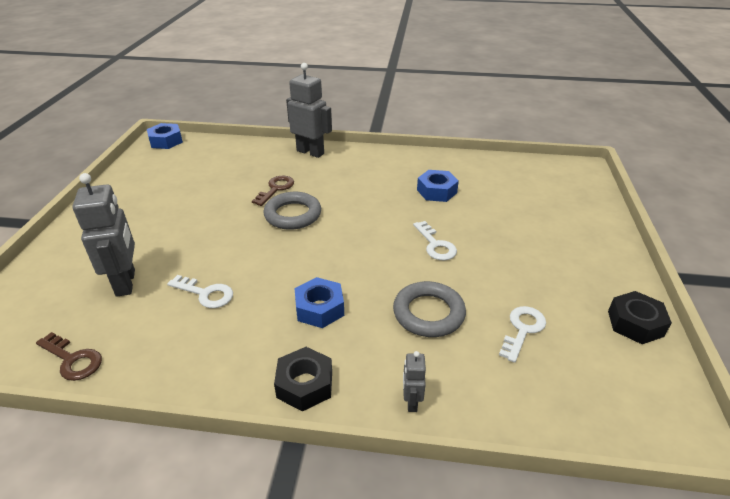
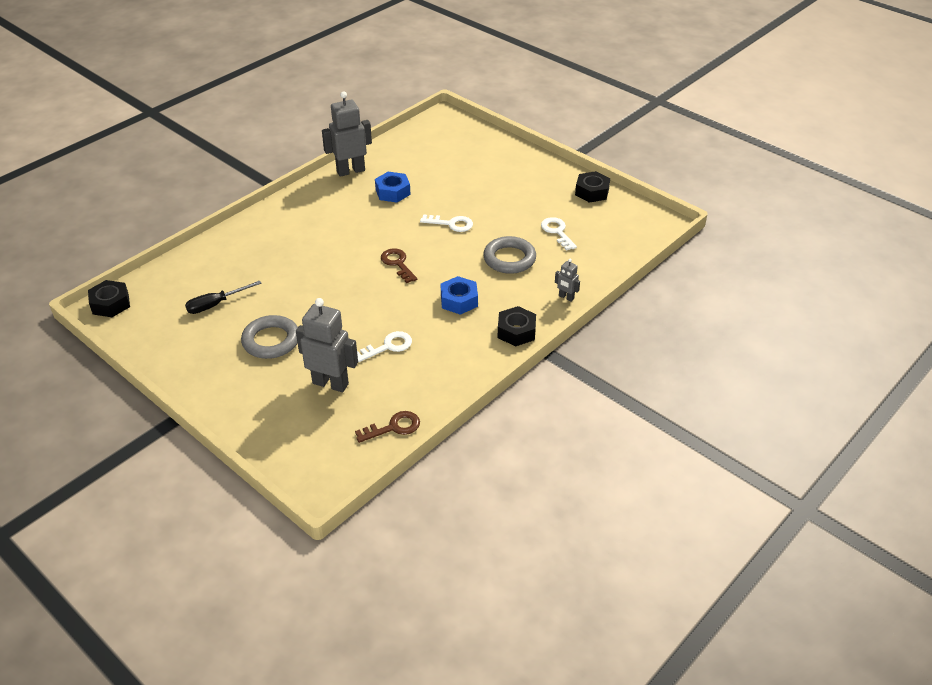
camera: 55 degrees left, 5 degrees up
blue nut [147,123,183,149] -> black nut [88,280,130,317]
brown key [252,176,294,206] -> brown key moved to [381,248,417,283]
grey ring [263,192,321,230] -> grey ring moved to [241,315,298,359]
grey robot [286,63,332,158] -> grey robot moved to [322,91,372,177]
none -> black screwdriver [185,281,262,314]

